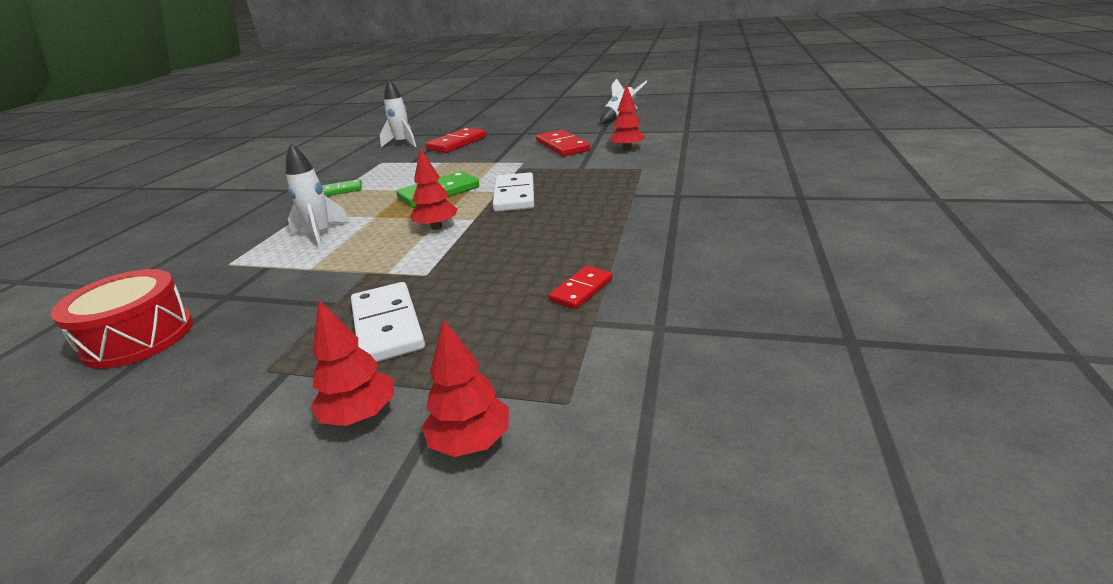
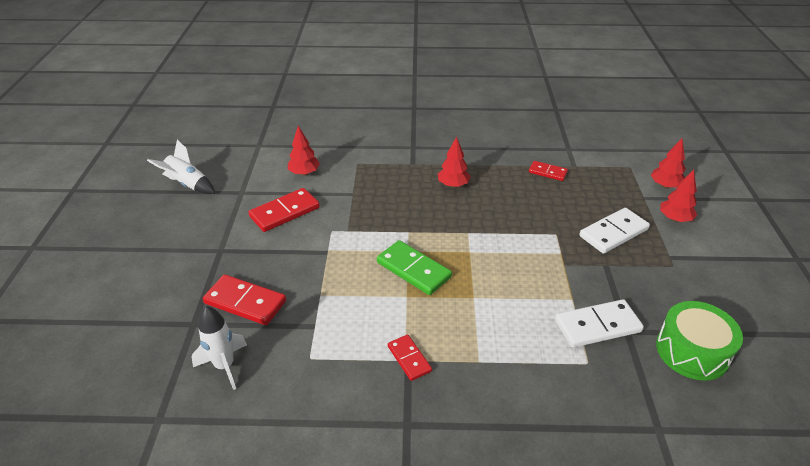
camera: 105 degrees left, 10 degrees up
red drum [50,269,193,369] -> green drum [656,301,743,381]
white rocket [286,143,350,248] -> none
green domino [322,179,362,196] -> red domino [388,335,432,381]
red tree [410,148,458,230] -> red tree moved to [438,137,471,188]
white domino [492,172,534,212] -> white domino moved to [555,299,644,348]

